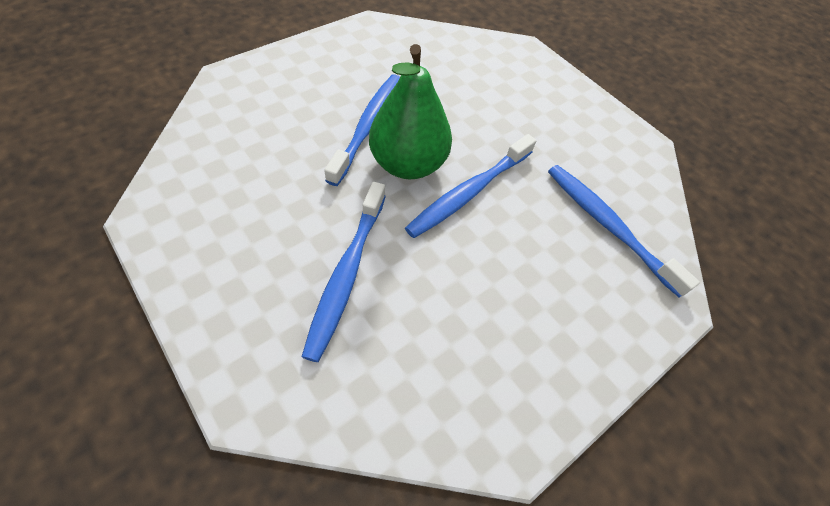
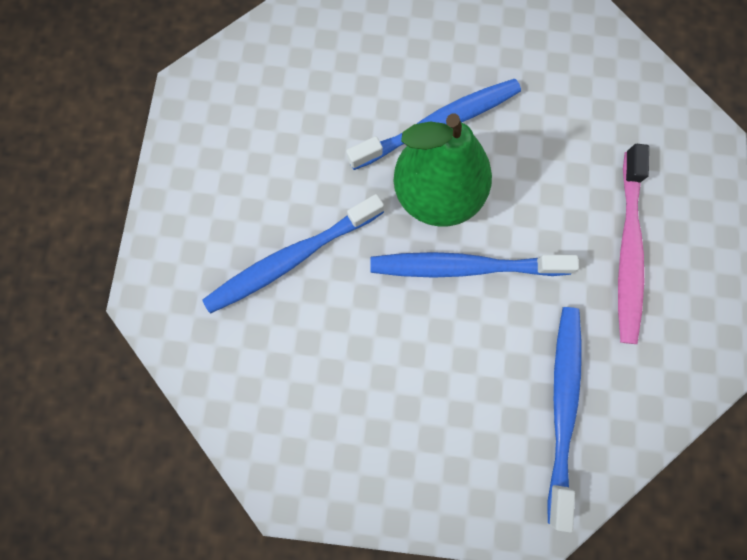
camera: 50 degrees right, 20 degrees up
none -> pink toothbrush [618,144,649,344]

